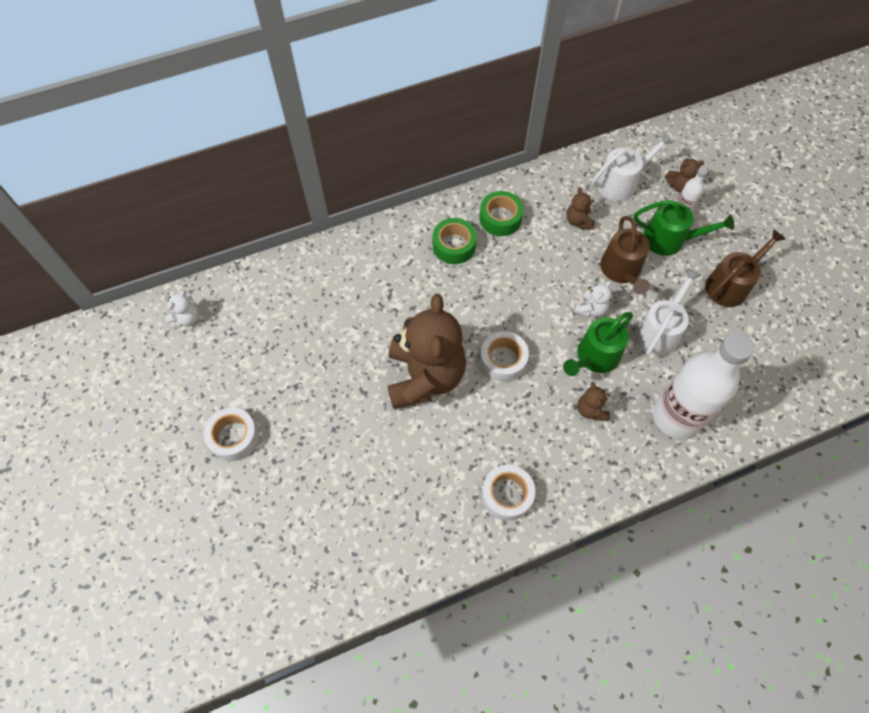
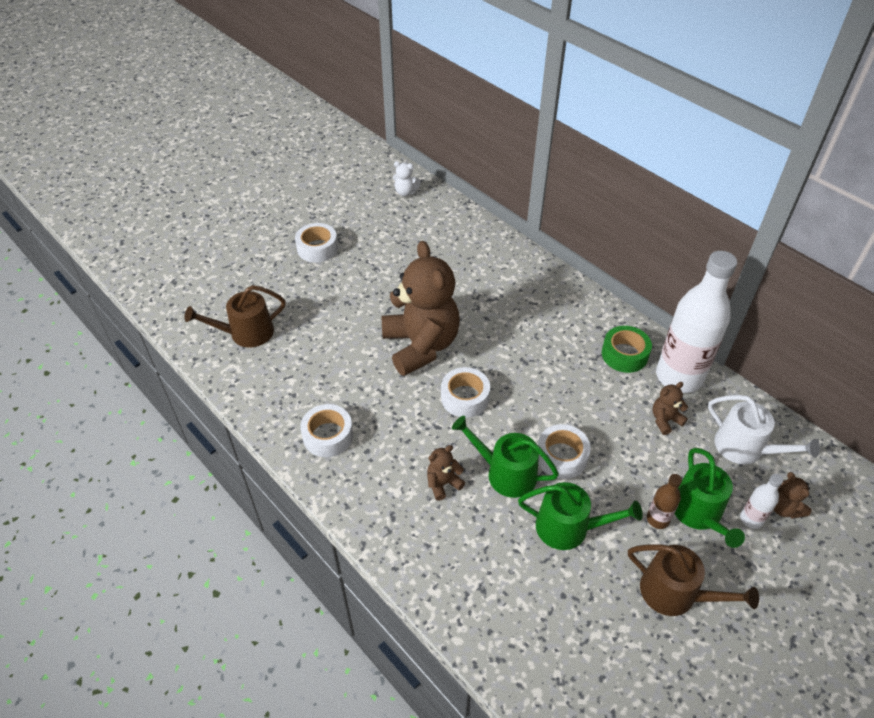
camera: 70 degrees right, 15 degrees down
brown teddy bear [387,294,466,409] -> brown teddy bear turned 90 degrees counterclockwise [382,241,460,376]
green tape [433,218,477,264] -> none
white teddy bear [575,280,612,317] -> white tape [538,424,591,479]
brown watering can [600,216,650,294] -> brown watering can moved to [184,285,286,348]
white watering can [635,268,702,356] -> green watering can [518,482,643,550]
white bottle [653,332,754,439] -> white bottle moved to [656,251,737,393]
none -> brown bottle [647,474,682,529]

